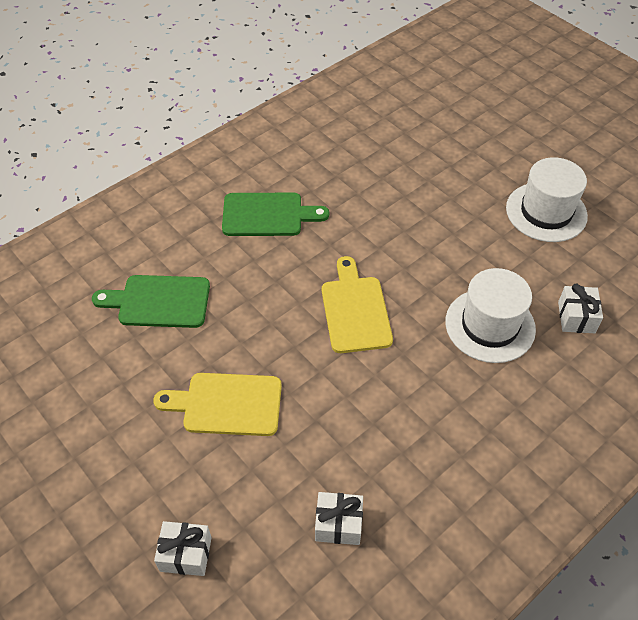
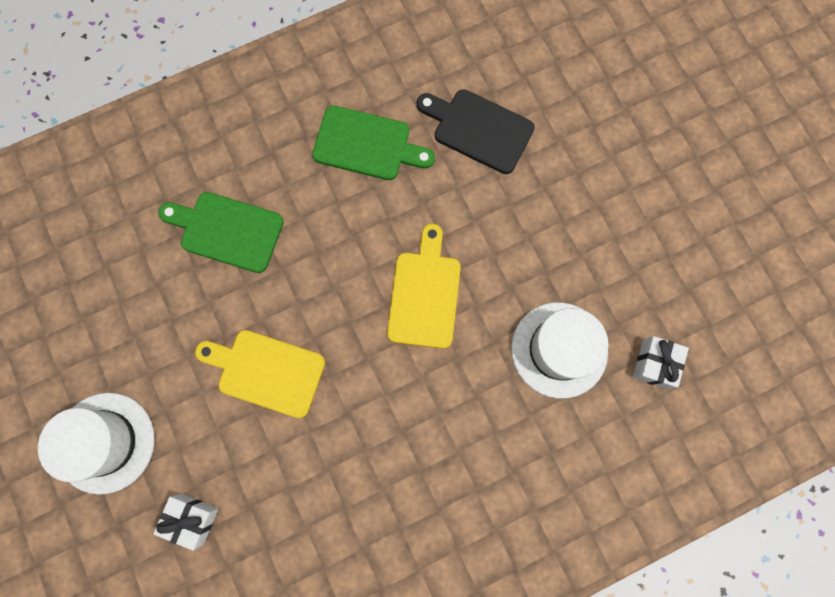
camera: 15 degrees right, 25 degrees up
white gift [315,492,363,545] -> none
white hat [506,157,588,242] -> white hat moved to [38,393,154,495]
none -> black cutting board [417,90,535,174]

